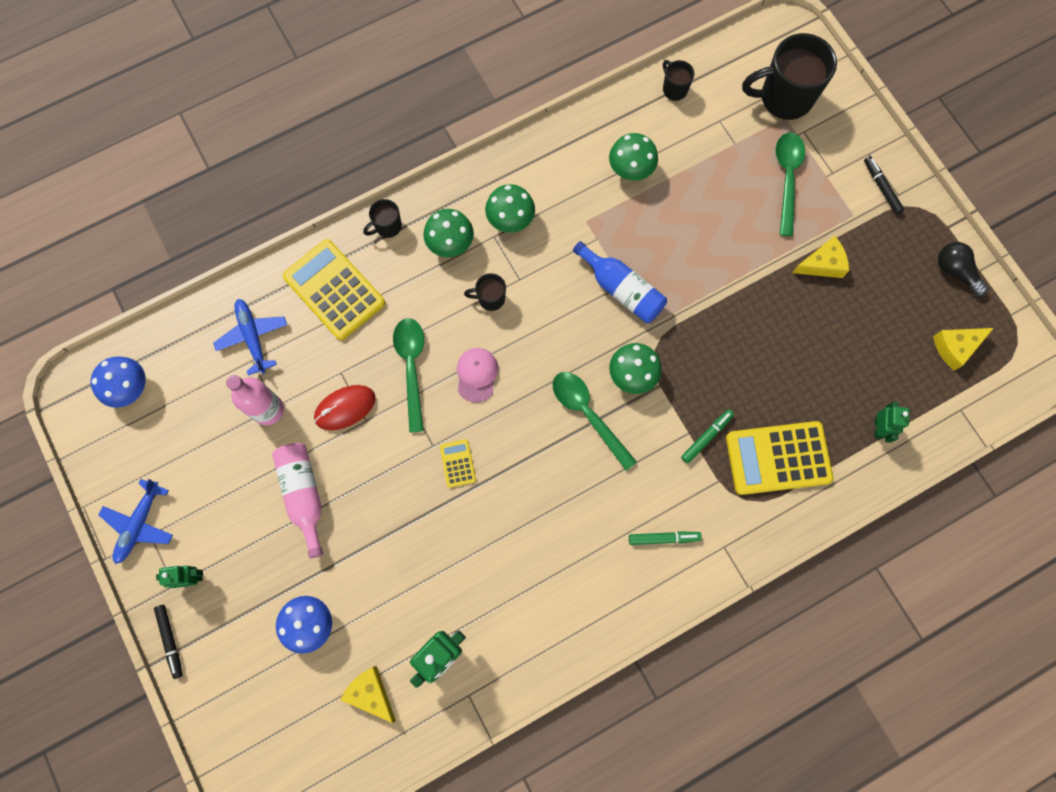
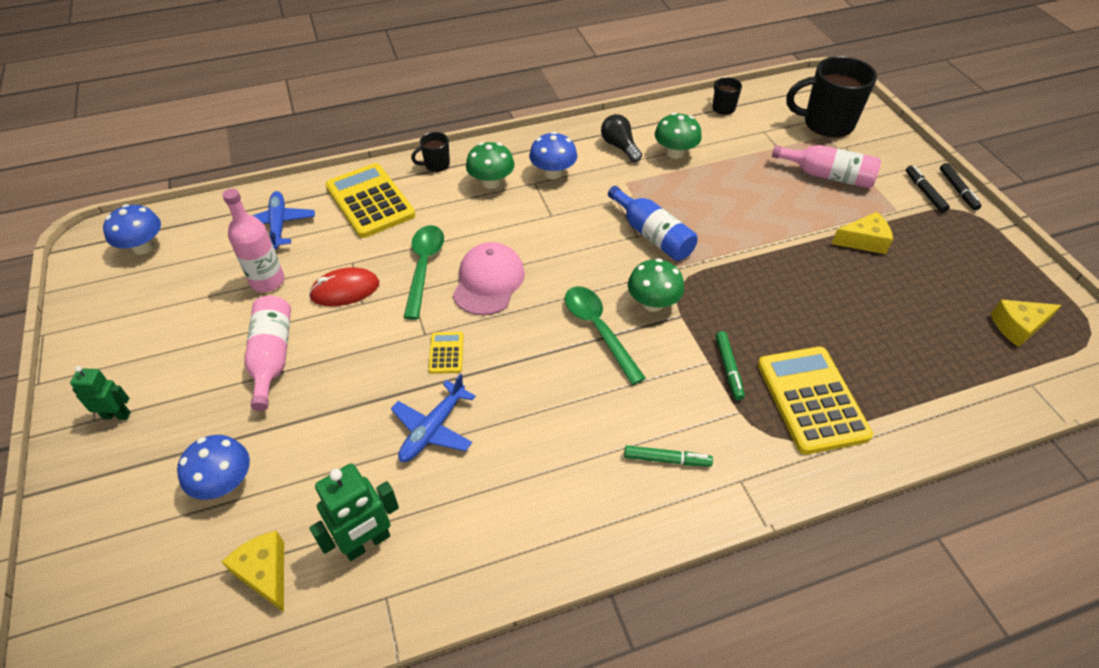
camera: 10 degrees right, 25 degrees down
blue plane [98,479,173,564] -> blue plane moved to [391,374,476,462]
black marker [154,605,183,679] -> black marker moved to [940,163,981,211]
pink cap [457,348,498,403] -> pink cap [453,242,525,315], size x1.50
black mug [464,273,506,311] -> none
green mushroom [485,184,535,233] -> blue mushroom [529,132,577,179]
green marker [681,409,734,464] -> green marker turned 120 degrees clockwise [716,331,745,400]
yellow calculator [726,421,833,495] -> yellow calculator turned 75 degrees clockwise [758,347,873,454]
green spoon [776,133,805,236] -> pink bottle [772,145,881,188]
green robot [875,402,909,443] -> none
black light bulb [938,242,988,296] -> black light bulb moved to [601,114,642,162]

